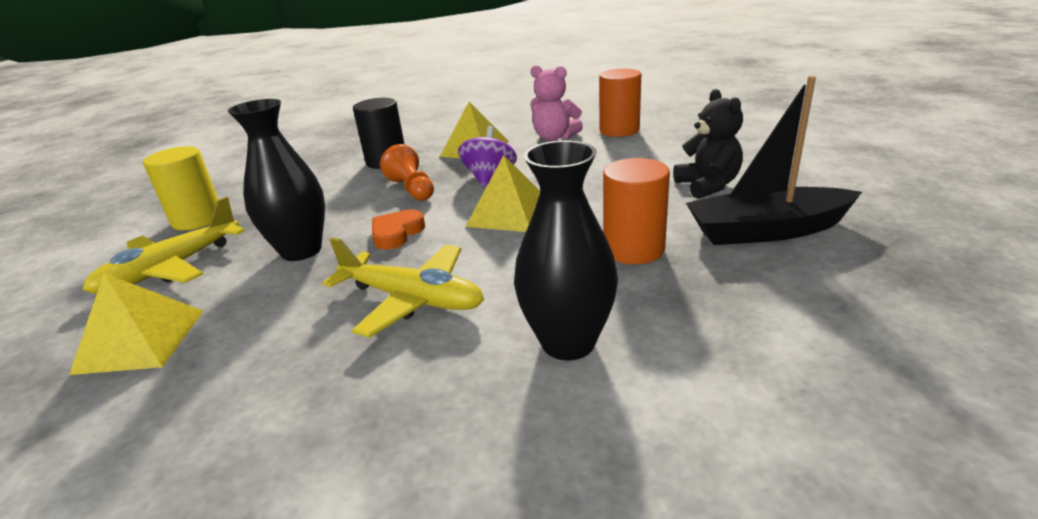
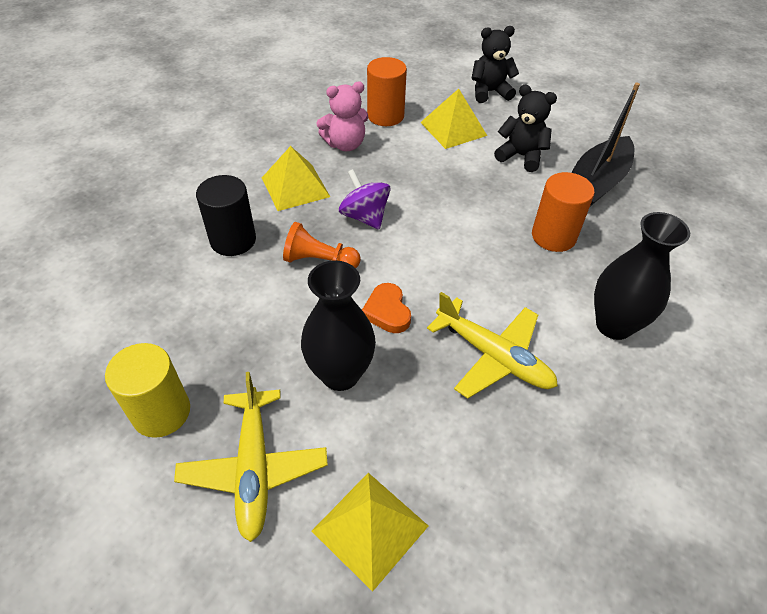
camera: 50 degrees left, 20 degrees up
yellow plane [323,238,484,338] -> yellow plane turned 60 degrees clockwise [427,292,558,399]
yellow pyramid [465,155,540,232] -> yellow pyramid moved to [420,89,487,149]
none -> black teddy bear [471,26,519,103]

